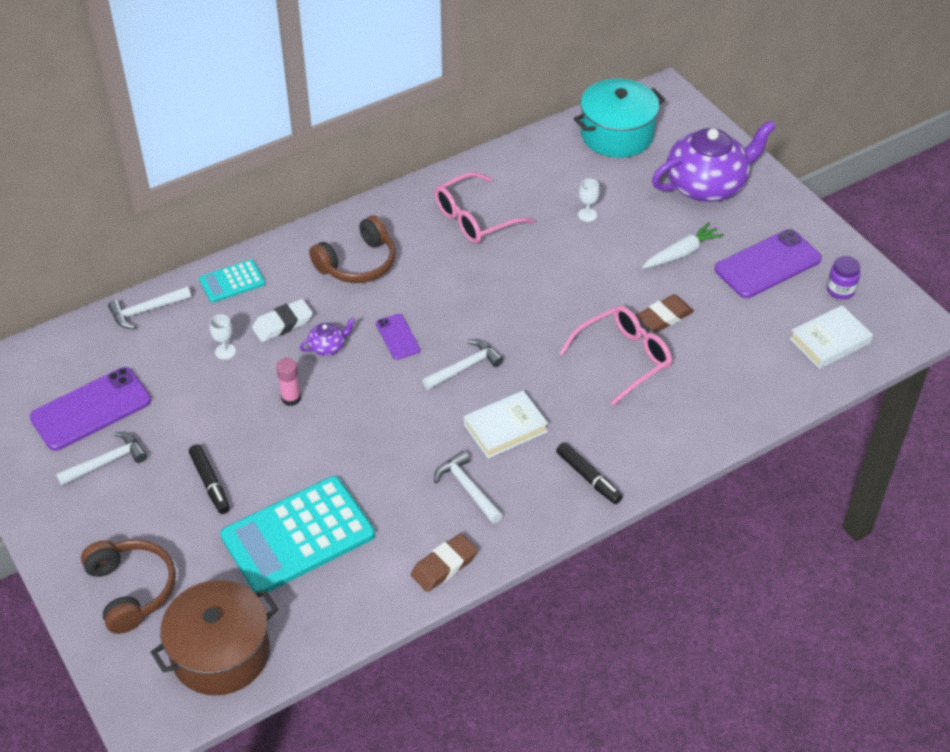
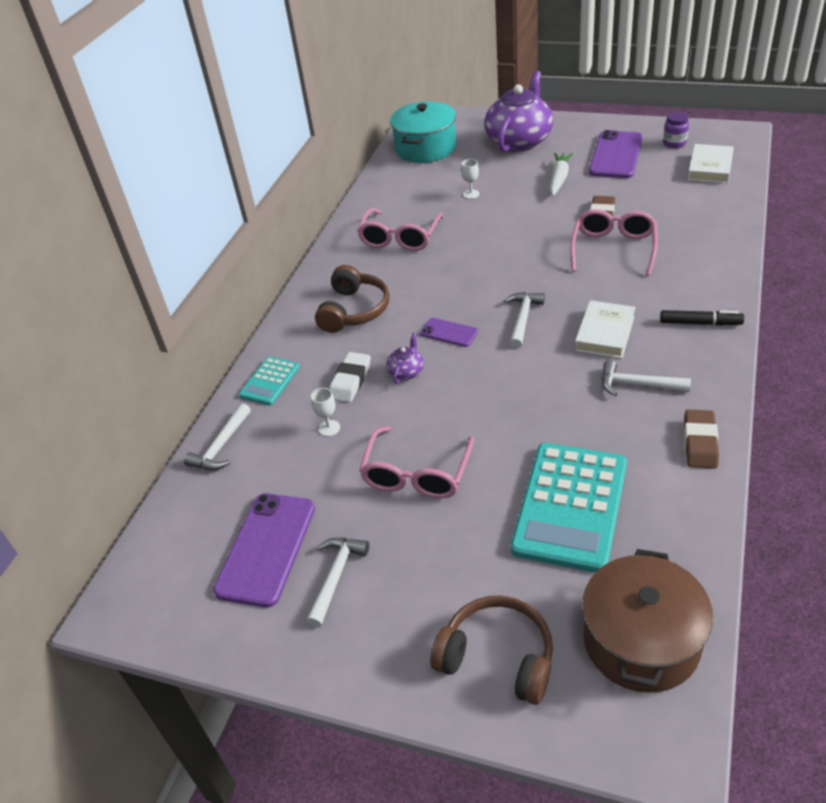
camera: 35 degrees left, 5 degrees down
black marker [189,445,230,514] -> none
pink glue stick [276,358,301,406] -> none
none -> pink glasses [359,426,474,499]

